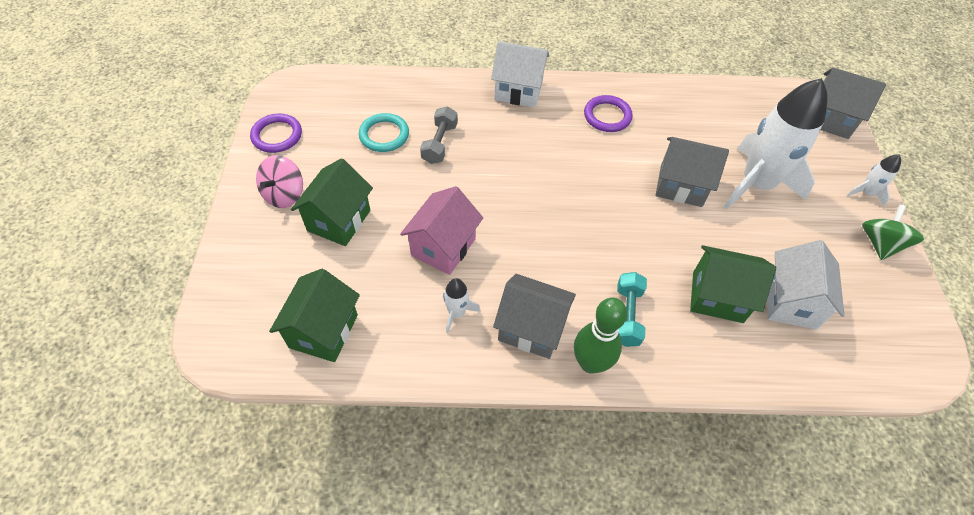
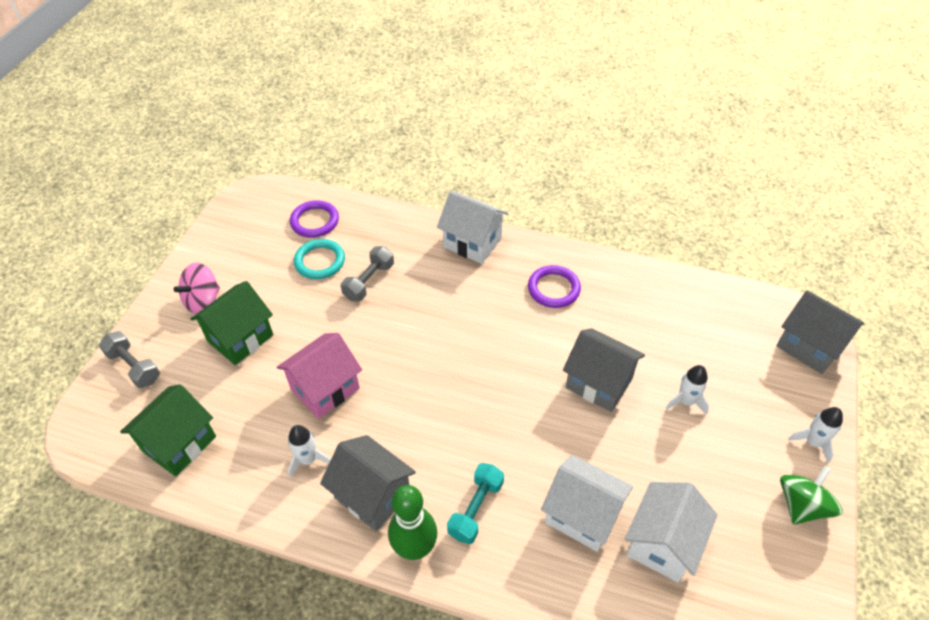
camera: 20 degrees right, 5 degrees down
purple ring [250,114,302,153] -> purple ring moved to [290,200,339,238]
green house [690,245,776,323] -> white house [541,455,633,552]
white rocket [724,78,828,209] -> white rocket [666,365,709,415], size x0.42
none -> grey dumbbell [99,331,160,388]

